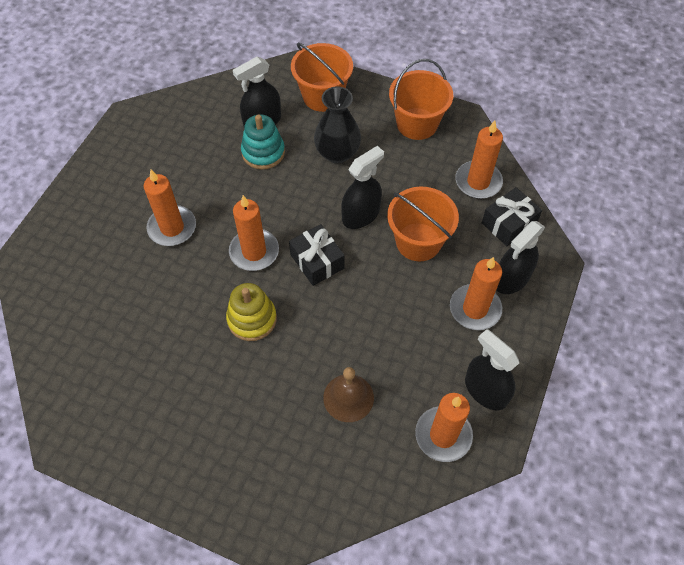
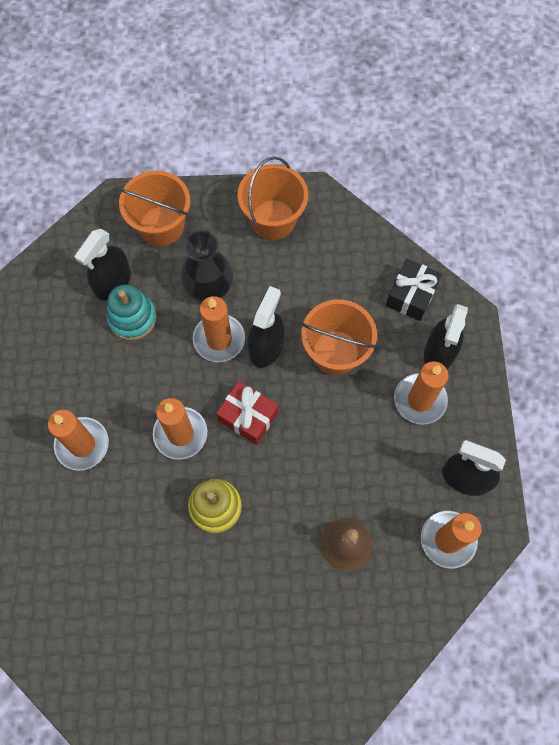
camera: 25 degrees left, 10 degrees up
black gift [289,224,345,286] -> red gift [216,381,278,445]
orange candle [455,120,503,199] -> orange candle moved to [193,296,245,362]

